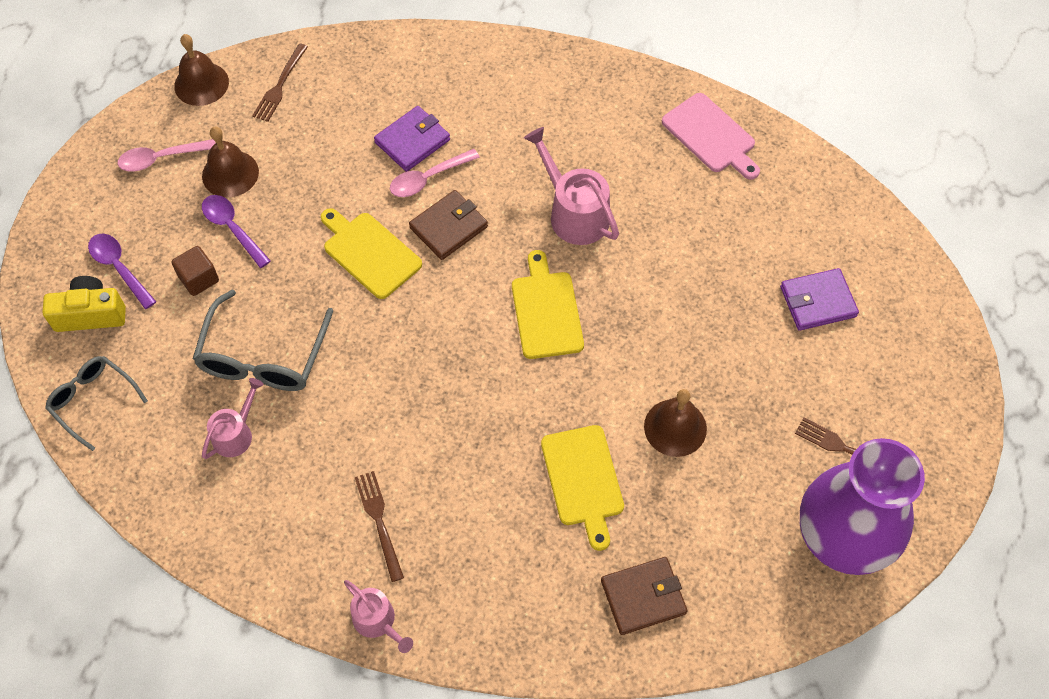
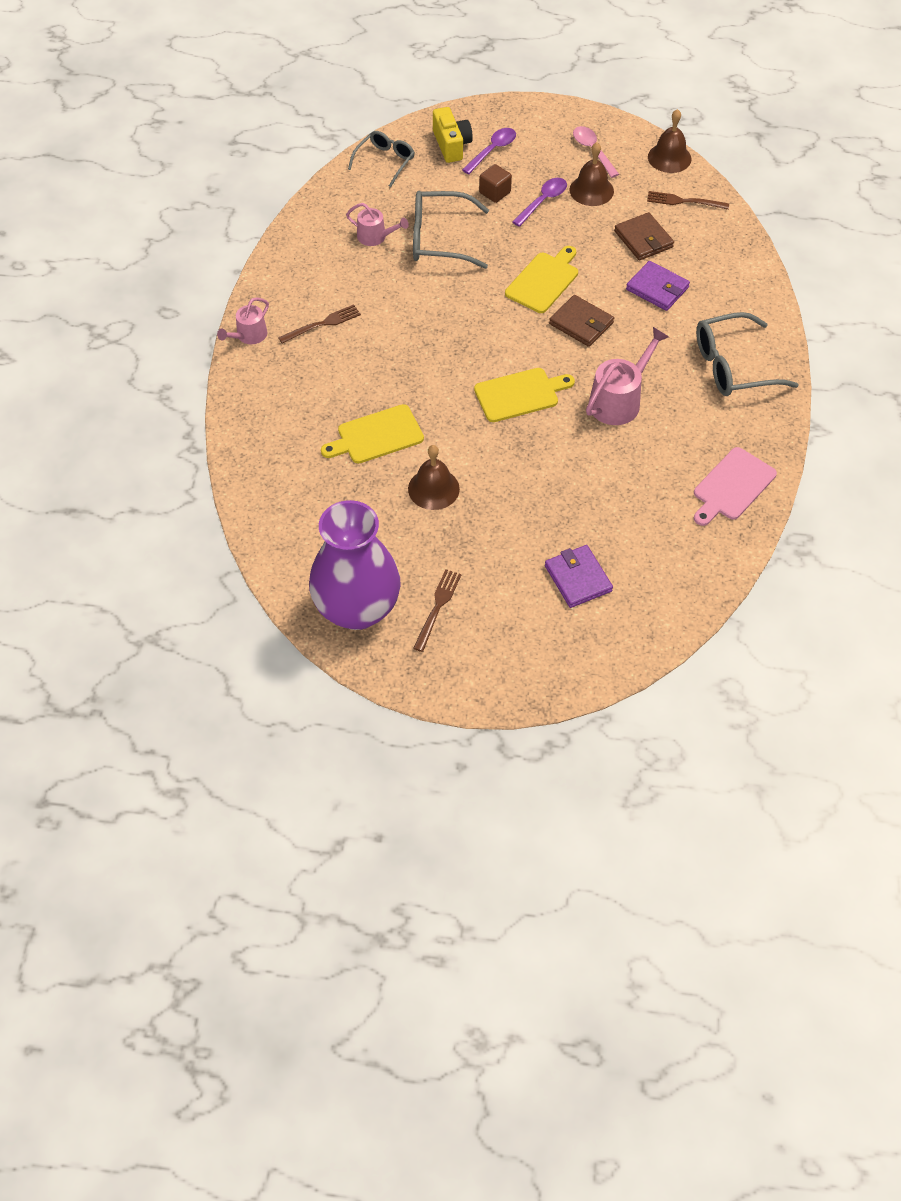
camera: 80 degrees right, 5 degrees down
pink spoon [390,149,480,197] -> none
brown wallet [601,557,687,635] -> brown wallet moved to [614,212,674,260]
none -> grey glasses [696,312,799,396]

